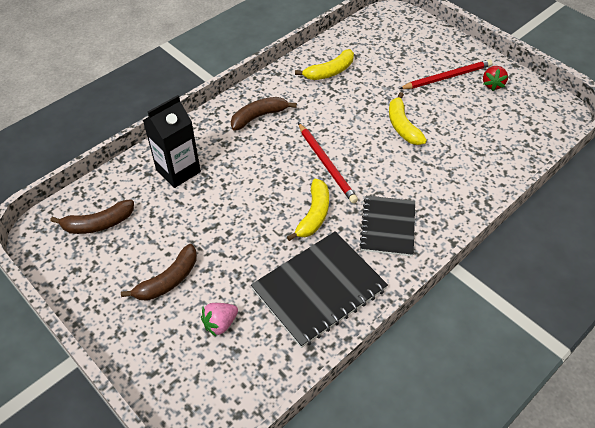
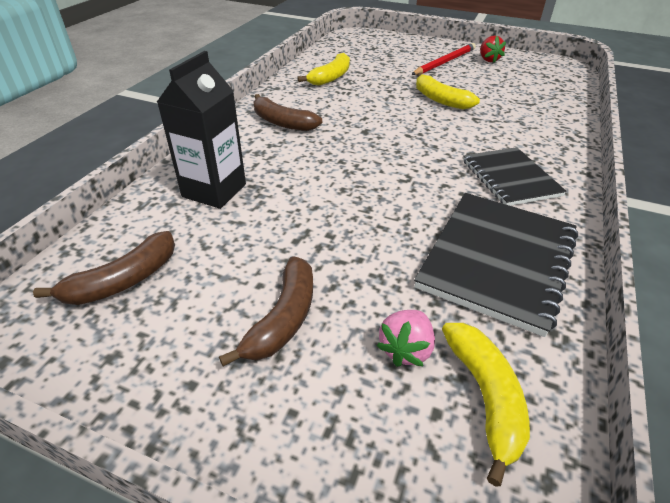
camera: 25 degrees left, 10 degrees down
brown banana [231,97,297,131] -> brown banana turned 90 degrees counterclockwise [253,94,322,131]
yellow banana [287,178,329,241] -> yellow banana moved to [442,323,530,487]
red pencil [298,123,358,203] -> none

